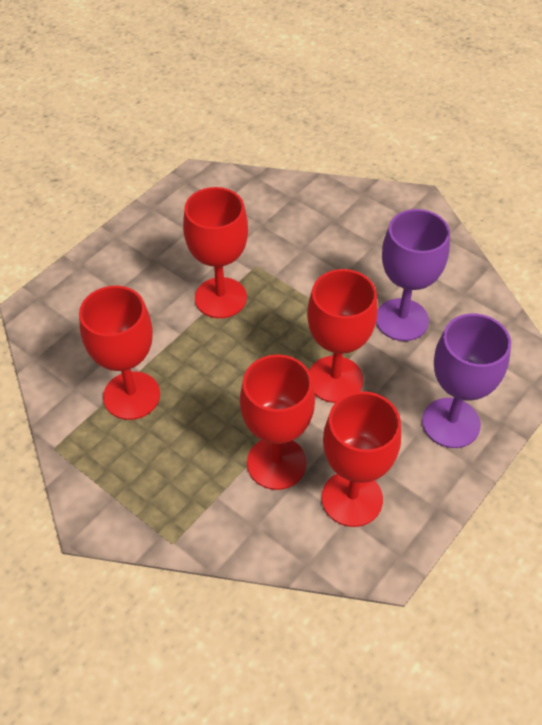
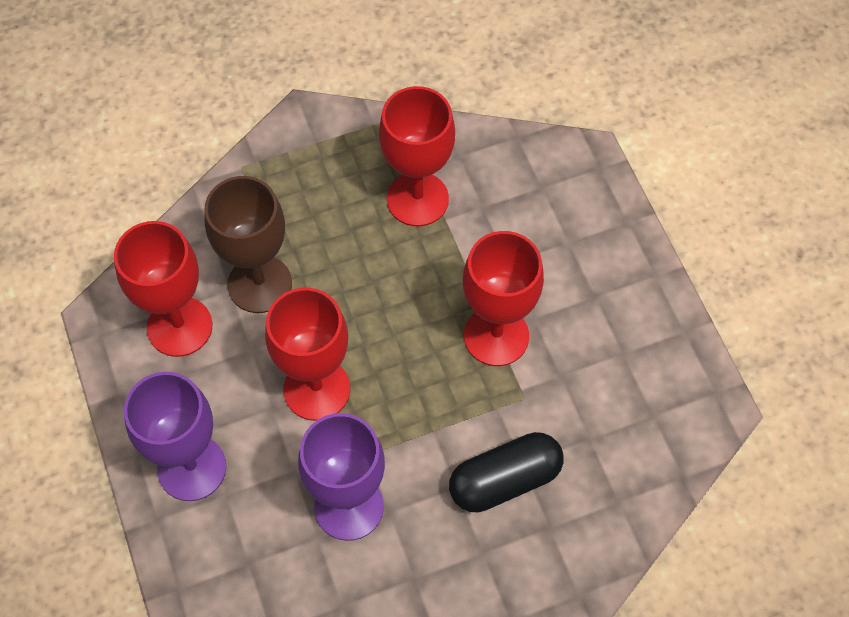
camera: 120 degrees right, 10 degrees up
red goblet [240,354,315,490] -> brown goblet [204,176,292,313]
none -> black capsule [449,432,563,512]

